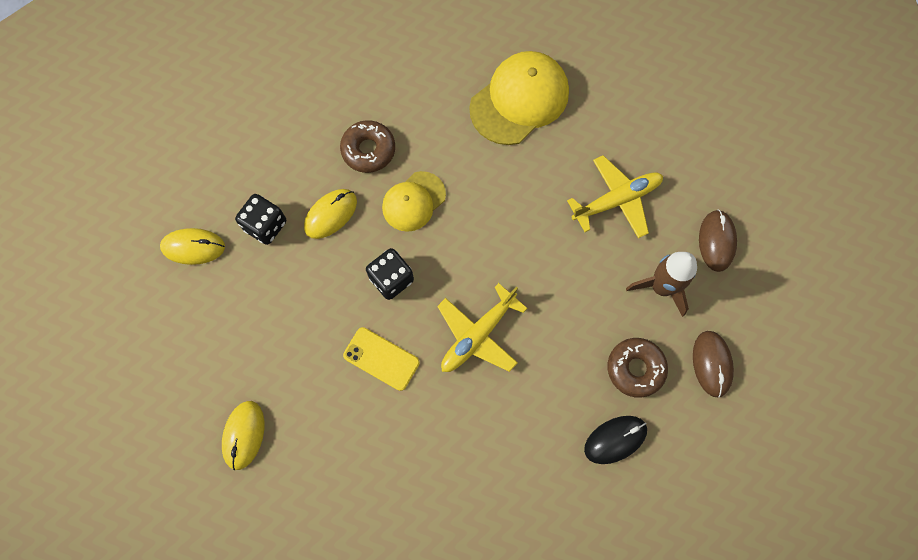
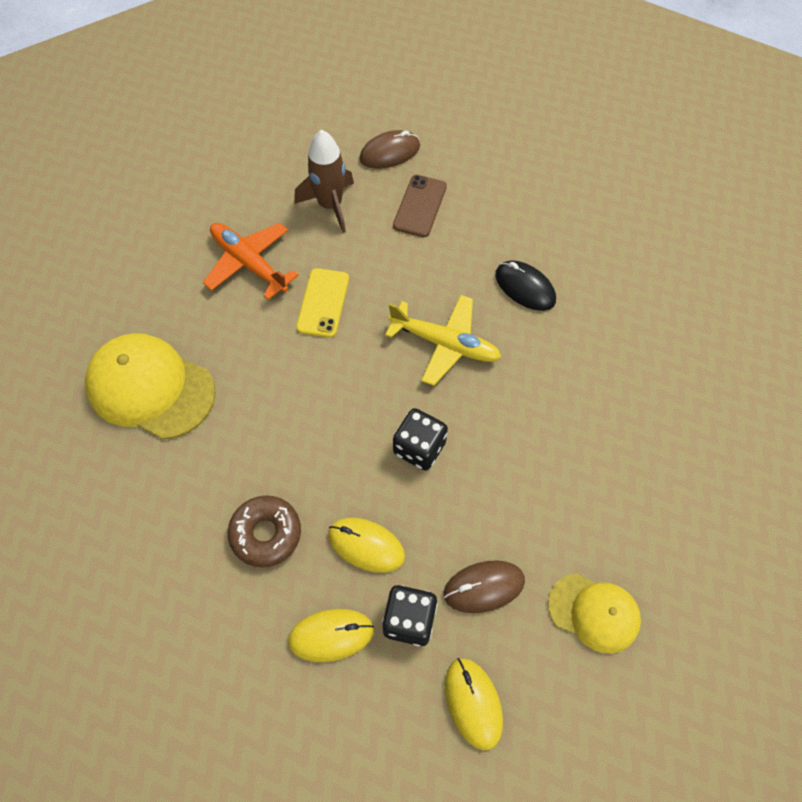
camera: 110 degrees left, 10 degrees down
yellow mouse [222,401,264,470] -> yellow mouse moved to [288,609,374,662]
yellow phone [343,327,420,391] -> yellow phone moved to [296,268,349,338]
yellow cap [382,171,446,232] -> yellow cap moved to [548,573,641,654]
yellow plane [567,155,663,238] -> orange plane [203,223,299,300]
black mouse [584,416,647,464] -> black mouse moved to [495,260,556,311]
brown donut [607,338,668,398] -> brown phone [393,175,447,237]
brown mouse [699,210,737,272] -> brown mouse moved to [444,561,525,613]

